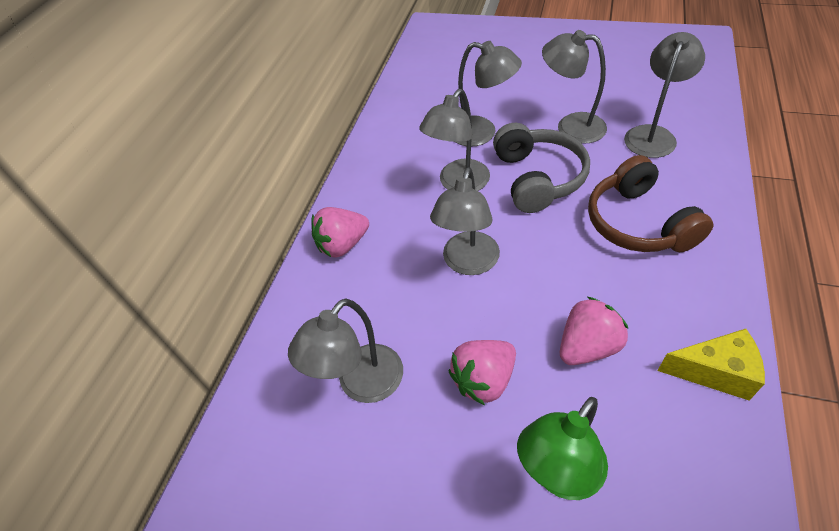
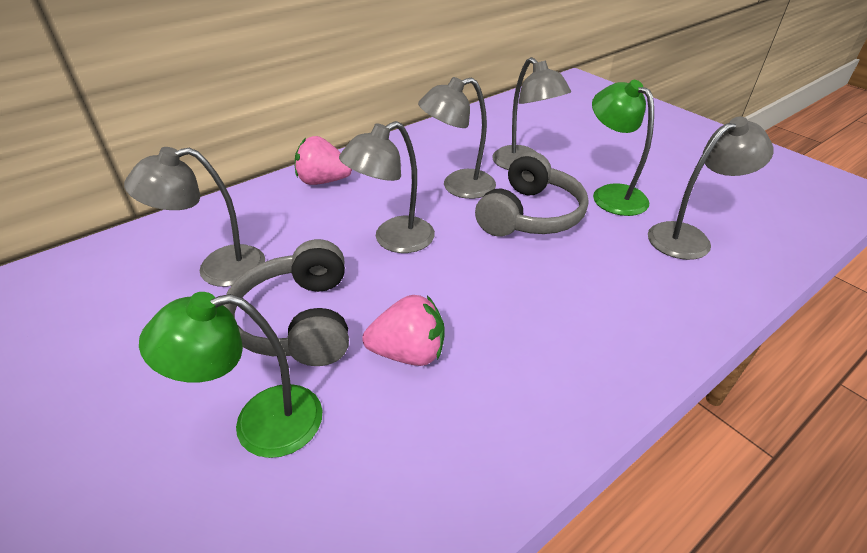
camera: 30 degrees right, 10 degrees down
pink strawberry [448,340,516,405] -> grey headphones [224,239,349,366]
grey lamp [542,30,607,144] -> green lamp [592,80,654,216]
brown headphones [588,155,713,252] -> none
yellow cheese [657,329,765,400] -> none

